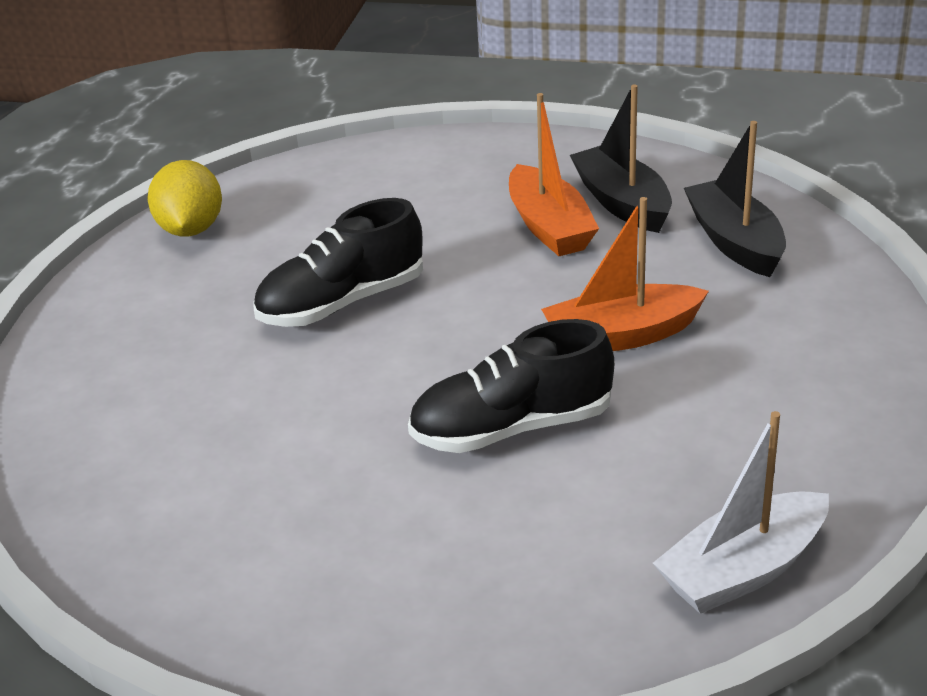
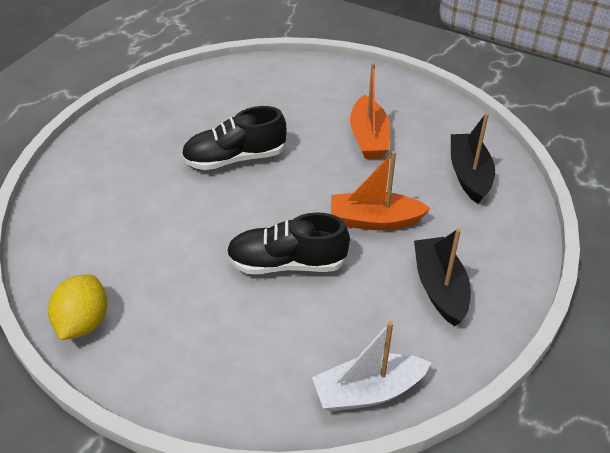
camera: 15 degrees right, 10 degrees up
yellow lemon [148,160,222,237] -> yellow lemon moved to [48,274,107,340]
black boat [570,84,672,233] -> black boat moved to [414,228,471,326]

